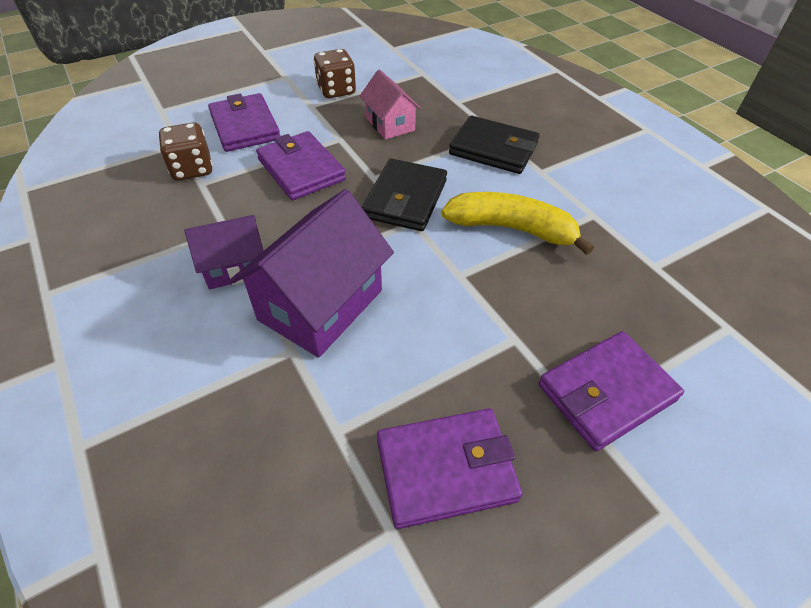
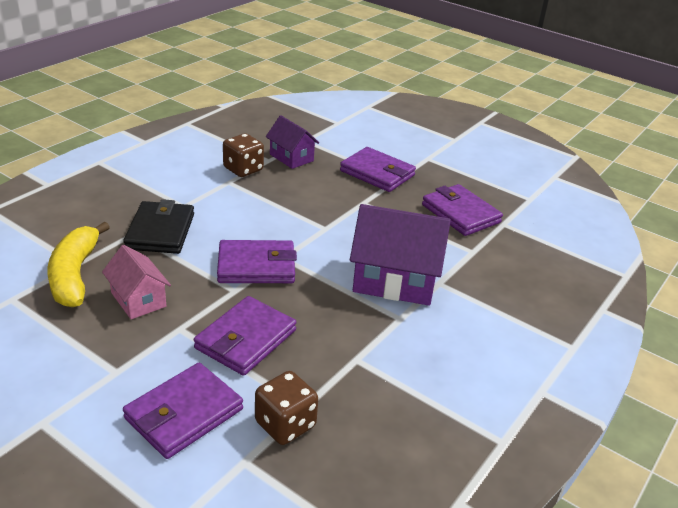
camera: 115 degrees left, 15 degrees down
purple house [184,215,263,289] -> purple house moved to [266,115,319,169]
brown dice [314,49,356,98] -> brown dice moved to [223,134,264,177]
pink house [360,70,421,140] -> pink house turned 75 degrees counterclockwise [102,245,171,319]
black wallet [362,158,447,231] -> purple wallet [217,240,297,283]
yellow banana [441,192,594,255] -> yellow banana moved to [47,222,110,307]

